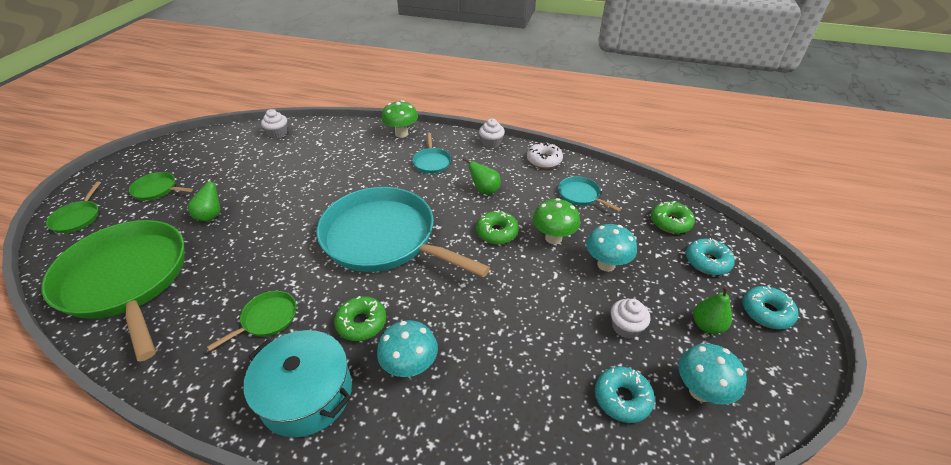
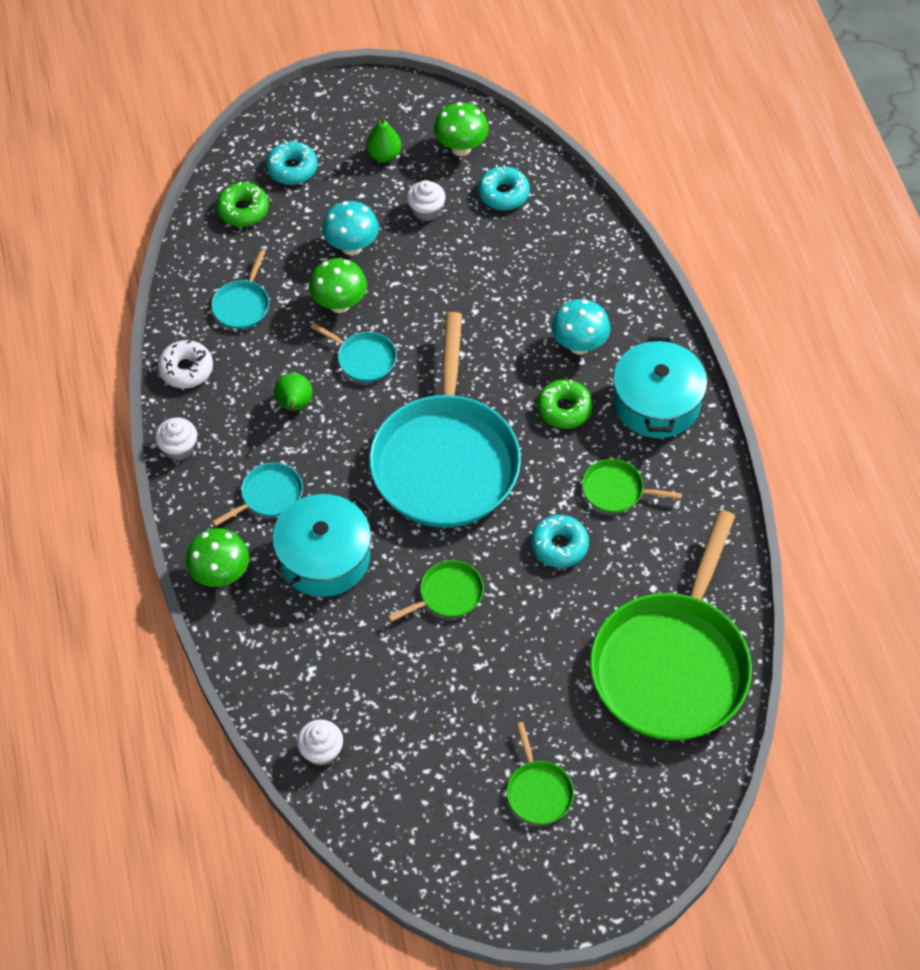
camera: 120 degrees left, 15 degrees up
green pan [46,181,101,233] -> green pan moved to [388,560,484,622]
green pear [188,174,220,222] -> none
green donut [476,210,519,244] -> turquoise pan [311,323,397,382]
turquoise mushroom [679,343,747,405] -> green mushroom [434,102,489,156]
turquoise donut [743,285,798,329] -> turquoise donut moved to [531,515,589,568]
none -> turquoise pot [271,494,372,597]

